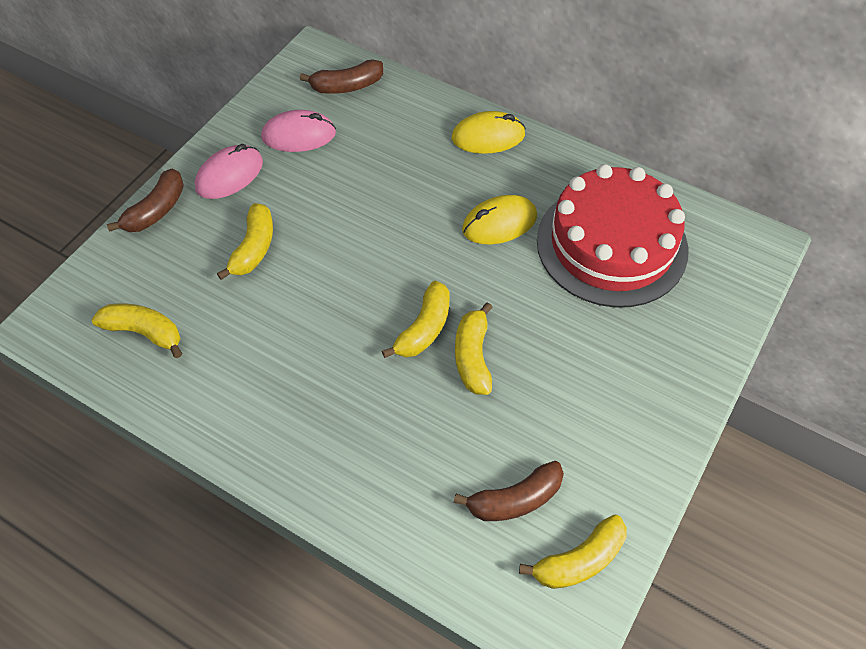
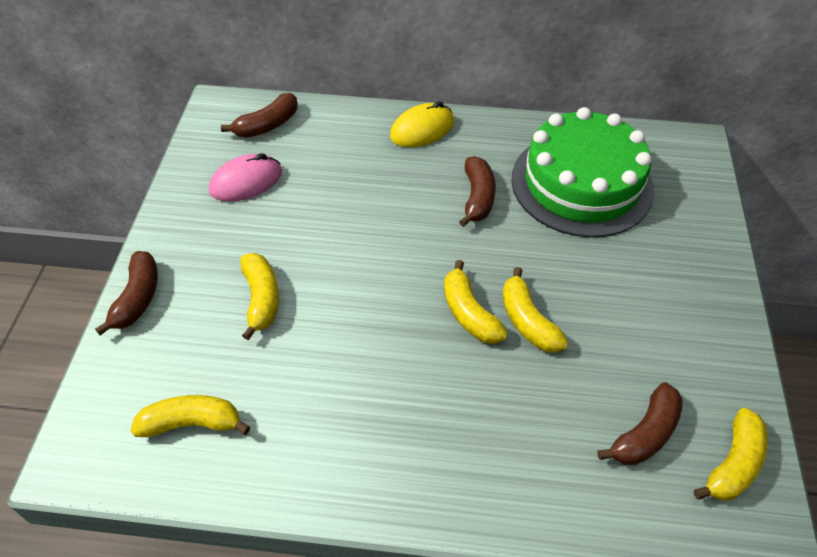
camera: 25 degrees left, 5 degrees down
pink mouse [195,144,263,199] -> none
yellow banana [382,281,450,358] -> yellow banana turned 150 degrees clockwise [444,260,508,344]
yellow mouse [462,195,537,244] -> brown banana [459,156,496,227]
red cake [537,164,688,308] -> green cake [512,107,654,238]

